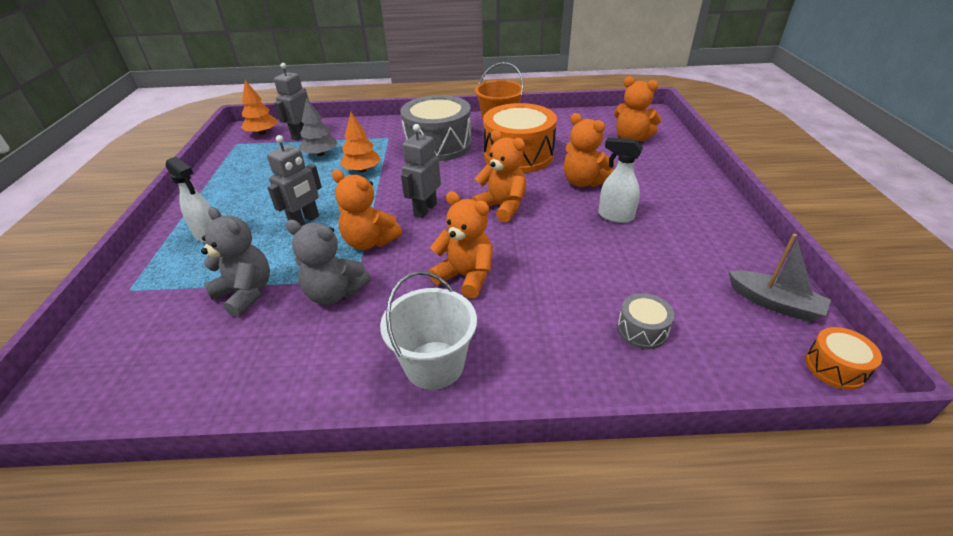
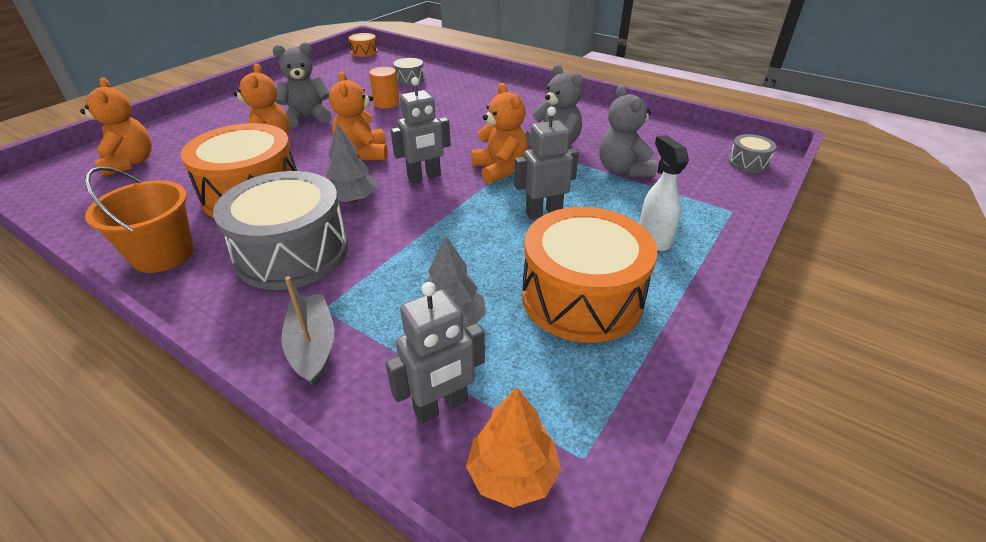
camera: 145 degrees left, 0 degrees up
orange tree [340,112,381,172] -> none
white bucket [380,271,477,390] -> none
orange teddy bear [429,191,493,299] -> none
white spray bottle [598,138,643,223] -> grey teddy bear [273,42,332,128]
grey boat [728,234,831,322] -> grey boat moved to [281,276,334,387]
none -> grey tree [326,123,377,203]
none -> orange cylinder [369,67,400,109]
none -> orange drum [522,207,657,343]
none -> grey drum [728,134,776,173]

